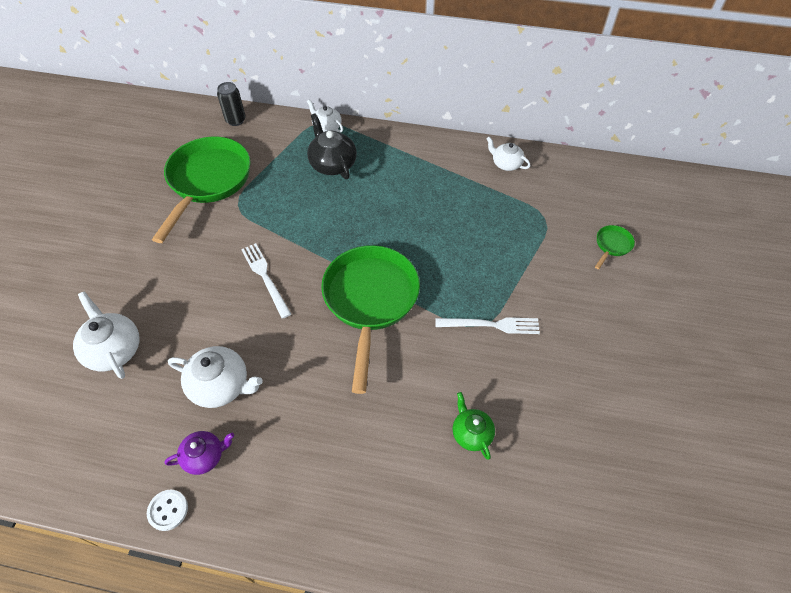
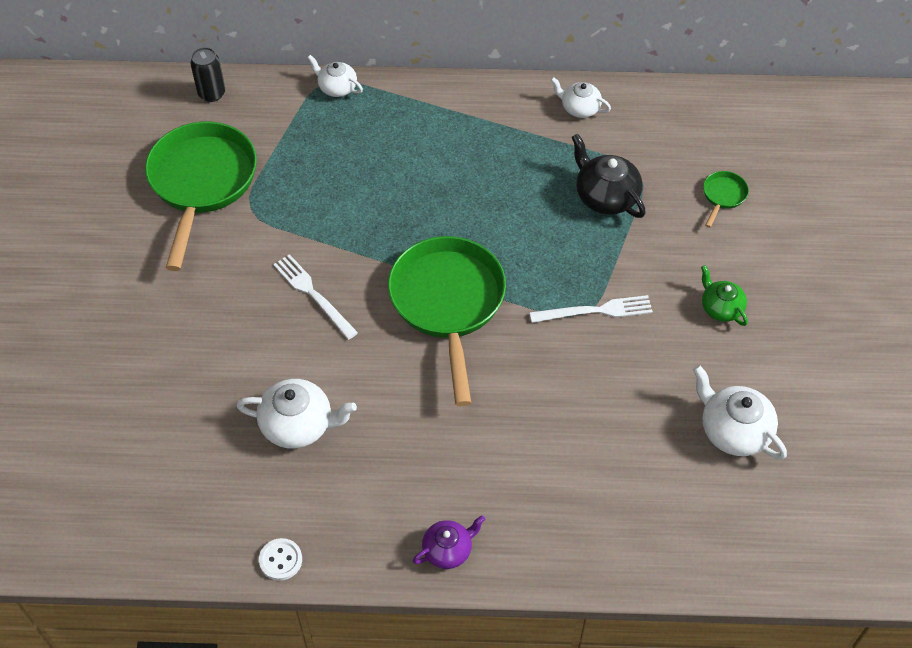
camera: 10 degrees left, 0 degrees up
white teapot [73,291,139,379] -> white teapot moved to [693,365,787,460]
purple teapot [165,431,234,475] -> purple teapot moved to [413,515,485,569]
black teapot [307,113,357,179] -> black teapot moved to [572,133,646,218]
green teapot [453,392,495,460] -> green teapot moved to [701,265,748,326]

